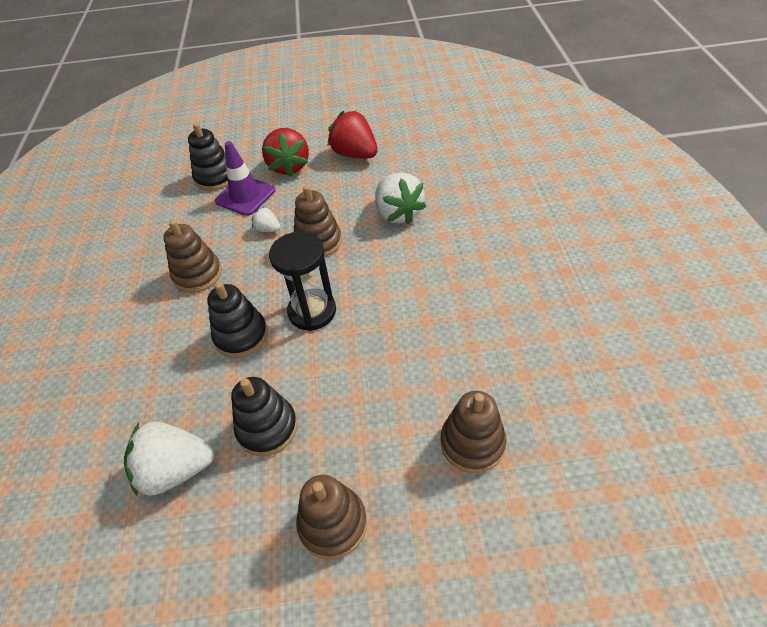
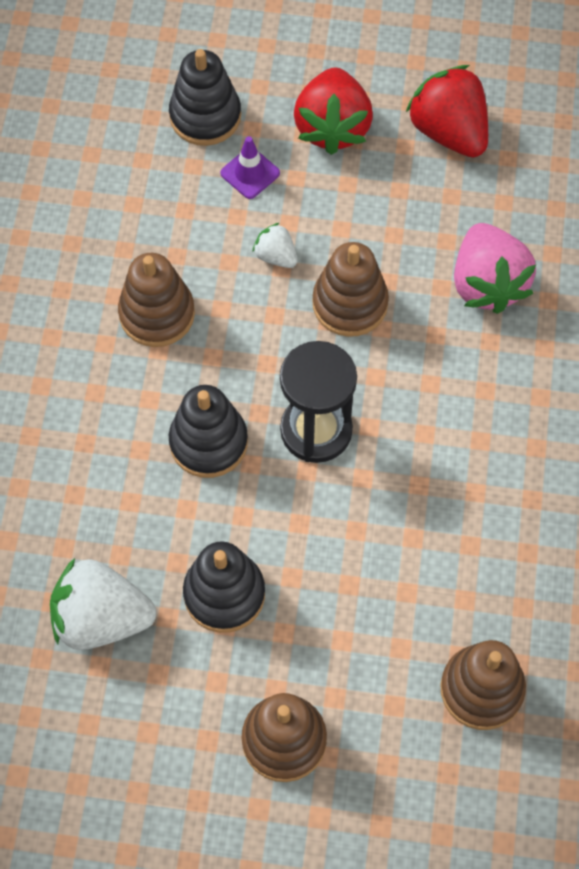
camera: 10 degrees right, 15 degrees up
purple traffic cone [215,141,275,216] -> purple traffic cone [220,136,280,199], size x0.59
white strawberry [375,172,426,225] -> pink strawberry [454,223,536,314]

